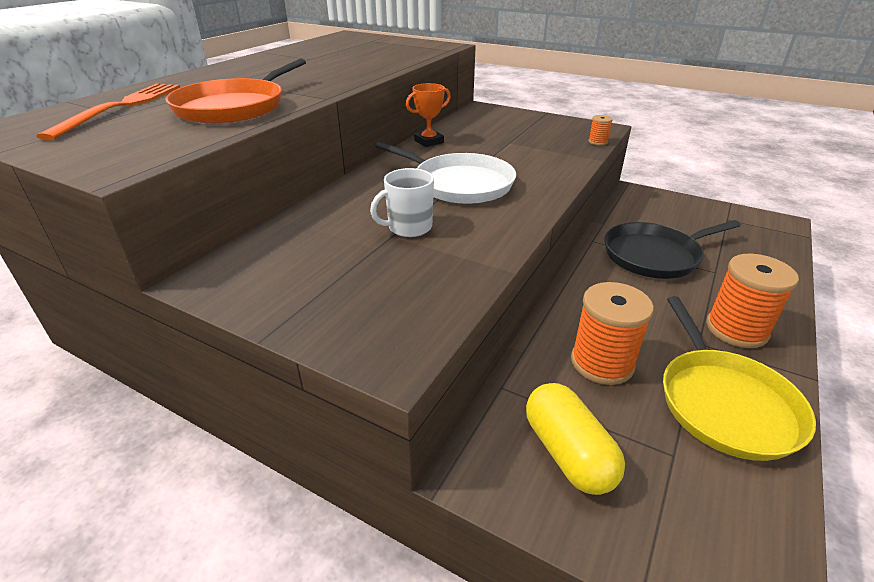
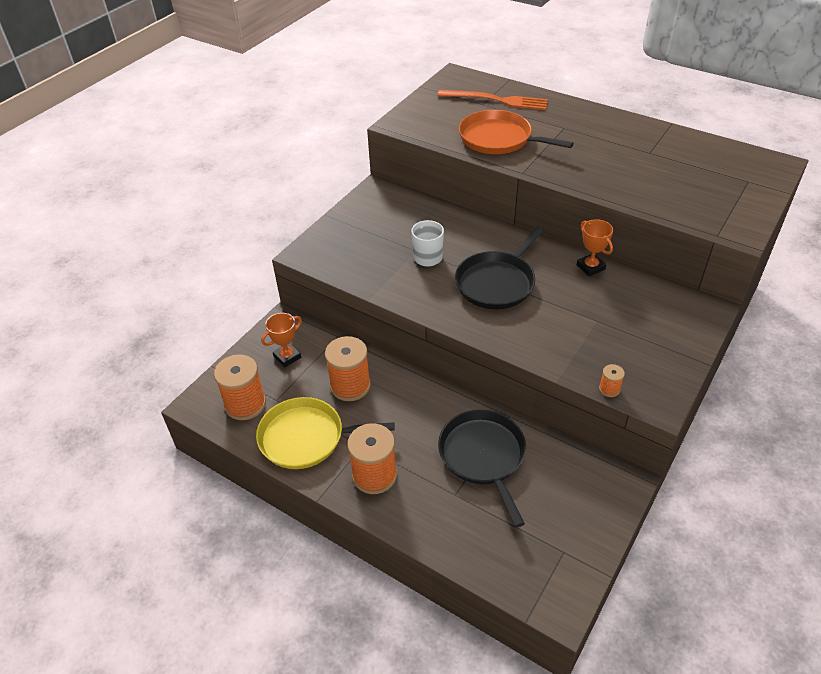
camera: 95 degrees right, 10 degrees up
white pan [375,141,516,204] -> black pan [455,226,545,309]
yellow capsule [526,383,625,495] -> orange trophy [261,313,302,367]
none -> orange spool [214,354,266,420]

